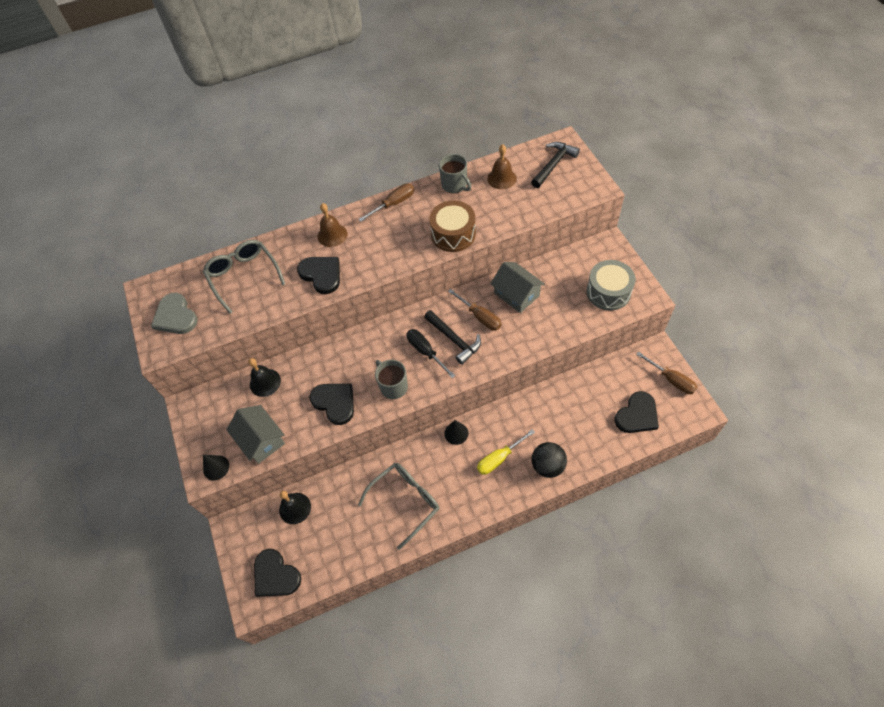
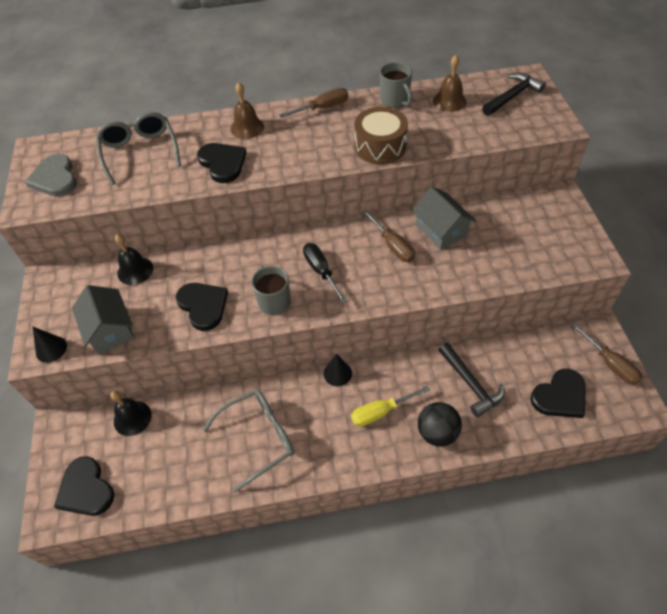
camera: 10 degrees right, 5 degrees down
black hammer [424,310,481,365] -> black hammer moved to [438,343,504,417]
grey drum [586,260,636,311] -> none

